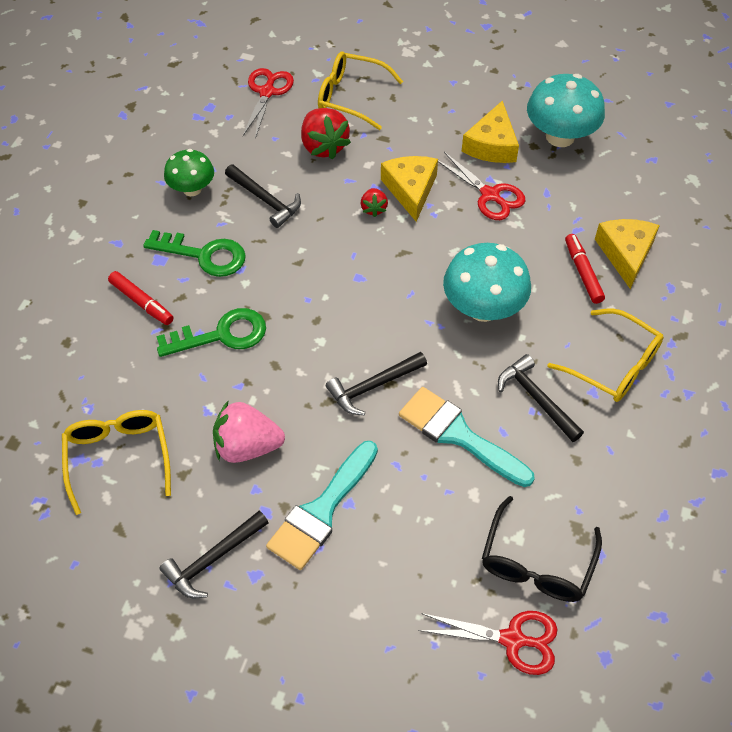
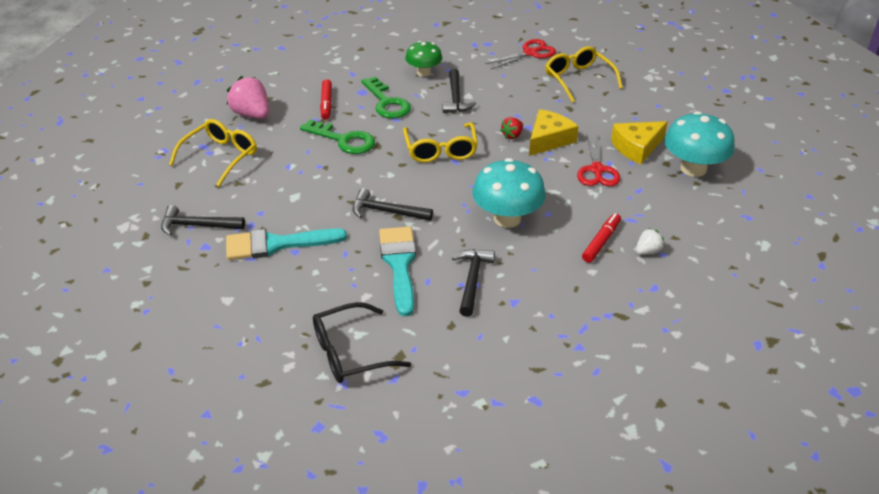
camera: 45 degrees right, 15 degrees down
pink strawberry [213,400,285,463] -> pink strawberry moved to [227,76,269,119]
red strawberry [301,108,351,160] -> none
red scissors [418,611,558,675] -> none
yellow glasses [548,308,664,402] -> yellow glasses moved to [403,122,478,163]
yellow cheese [595,219,660,289] -> white strawberry [636,228,664,255]

